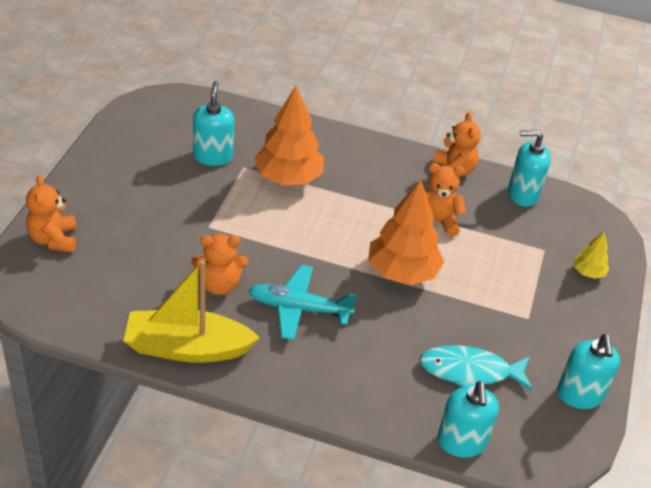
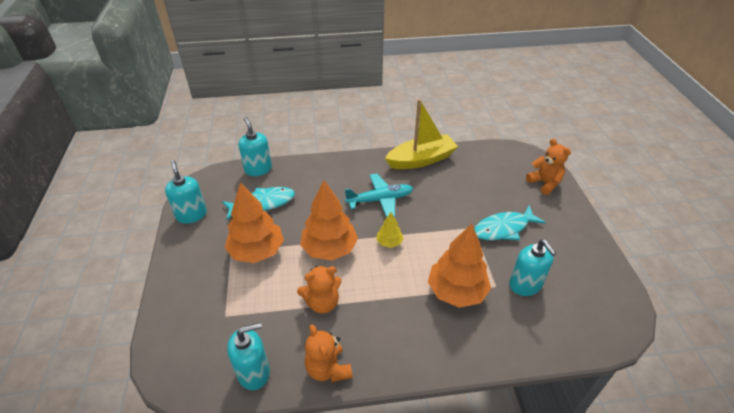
camera: 160 degrees right, 0 degrees up
orange teddy bear [191,234,248,295] -> none
yellow tree [574,231,609,279] -> yellow tree moved to [376,212,404,248]
none -> orange tree [225,183,284,263]
none -> turquoise fish [474,205,546,240]

